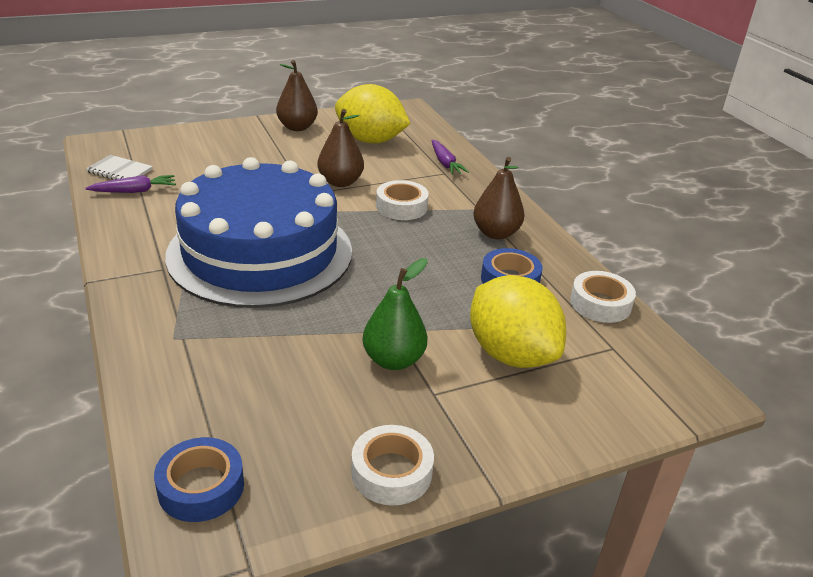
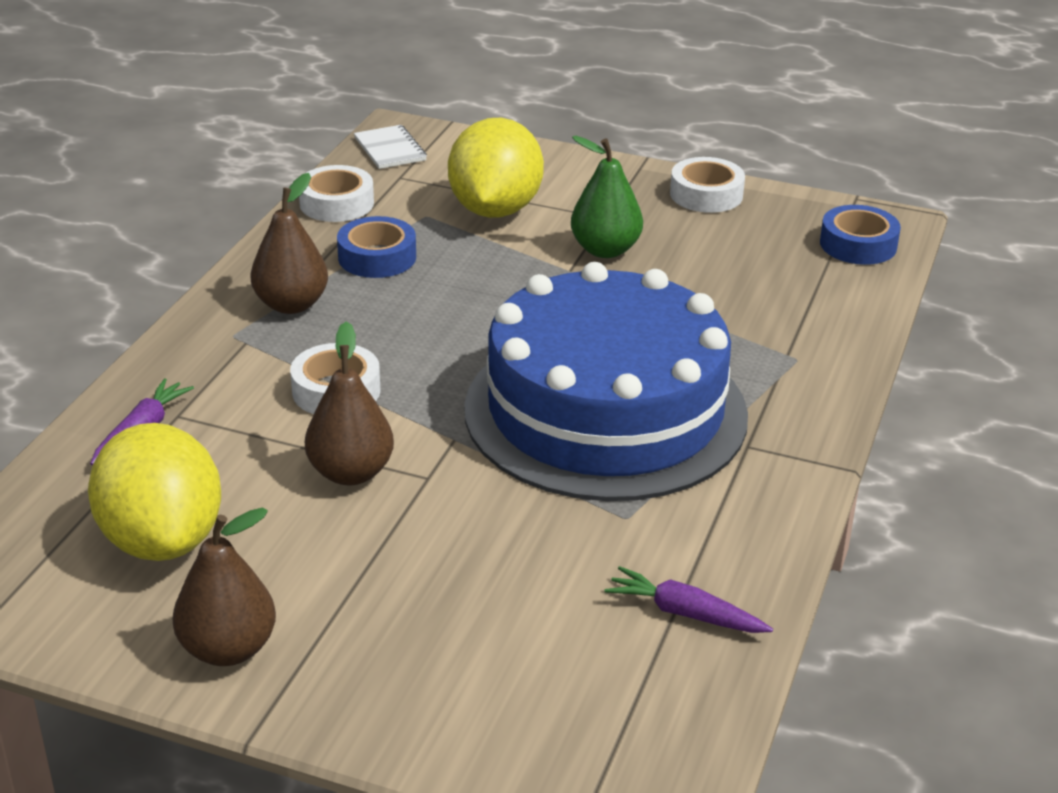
camera: 135 degrees left, 0 degrees up
white notebook [86,155,153,180] -> white notebook moved to [354,125,427,169]

